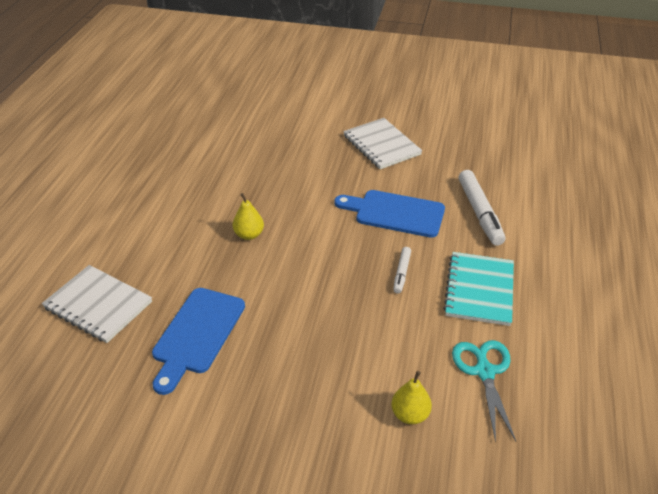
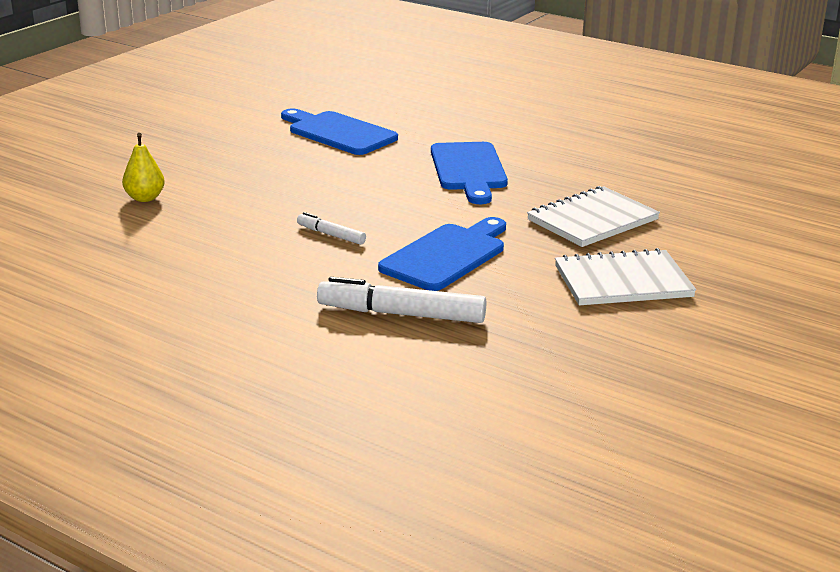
camera: 110 degrees right, 15 degrees down
white notebook [42,265,152,343] -> white notebook moved to [527,186,660,247]
yellow pear [233,193,264,240] -> blue cutting board [431,142,508,204]
turquoise notebook [443,252,514,326] -> none
turquoise scissors [452,340,516,443] -> none

